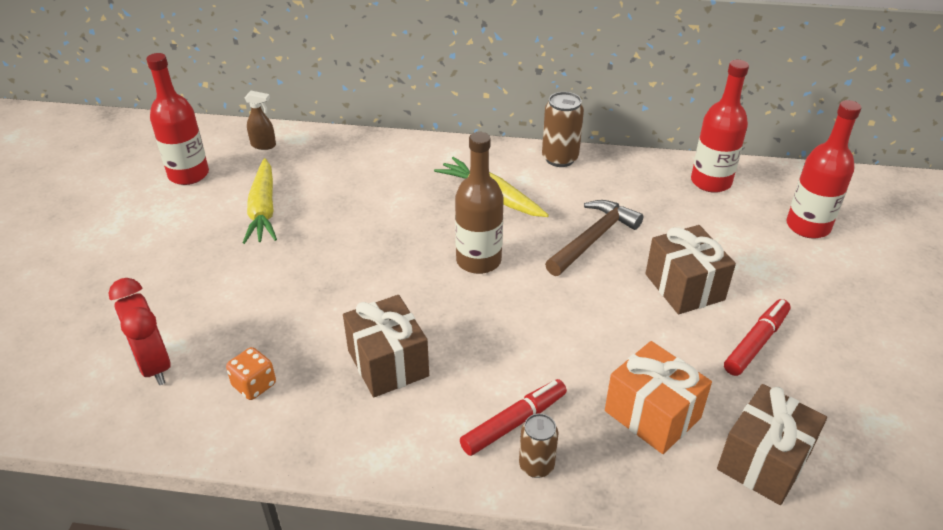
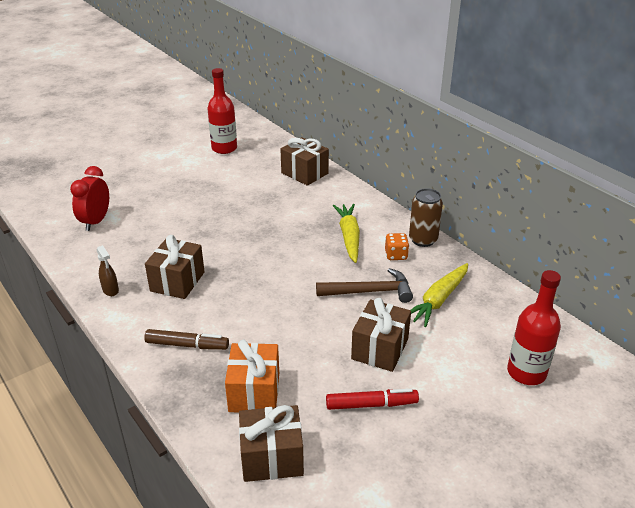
camera: 45 degrees right, 5 degrees down
orange dice [226,347,276,400] -> orange dice moved to [385,233,409,260]
yellow carrot [243,158,277,244] -> yellow carrot moved to [411,263,468,327]
brown spray bottle [245,91,276,150] -> brown spray bottle moved to [96,245,119,296]
brown bottle [455,132,504,274] -> none
red marker [460,379,567,456] -> brown marker [144,329,229,350]
brown can [519,413,558,478] -> none
red bottle [691,60,749,193] -> none
none -> brown gift [280,137,329,186]

